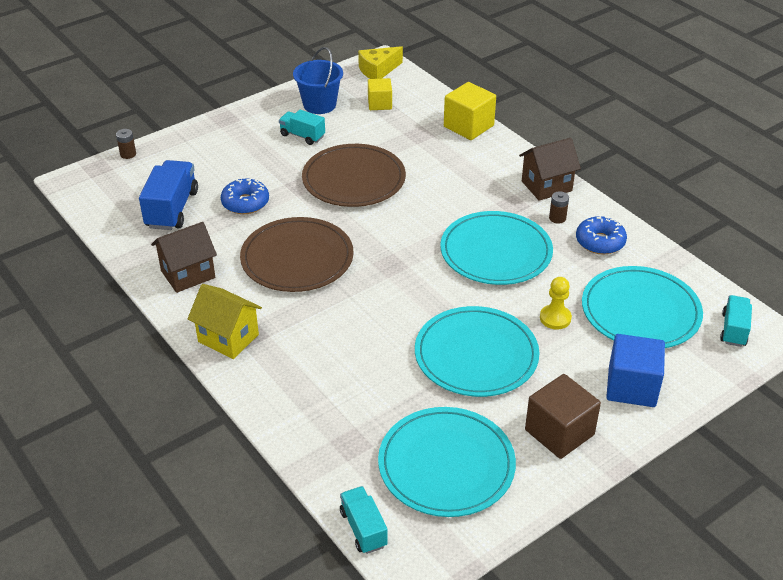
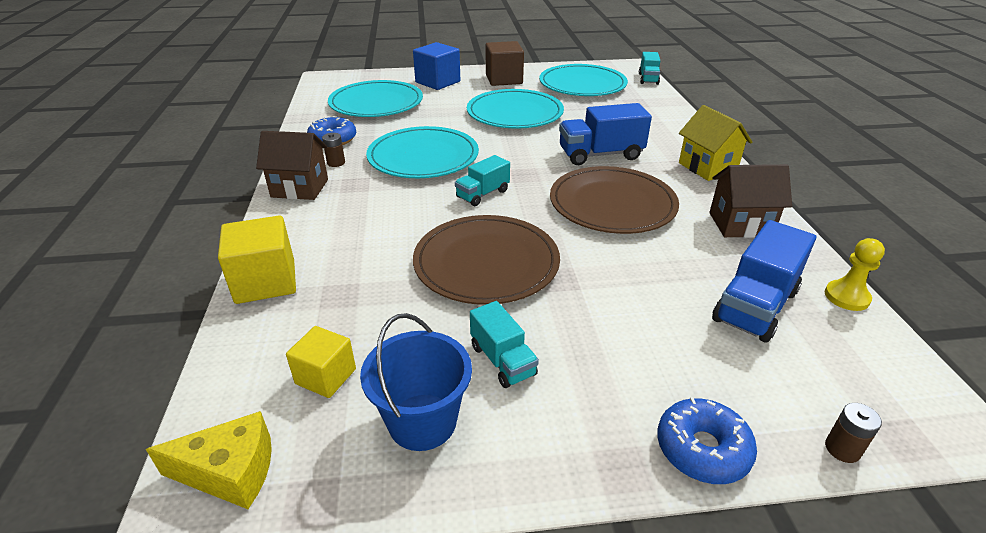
camera: 150 degrees left, 5 degrees down
blue donut [221,179,269,214] -> blue donut moved to [657,397,757,484]
yellow pawn [540,277,572,329] -> yellow pawn moved to [825,238,885,311]
turquoise truck [720,295,752,347] -> turquoise truck moved to [455,155,510,206]
none -> blue truck [559,103,652,165]

